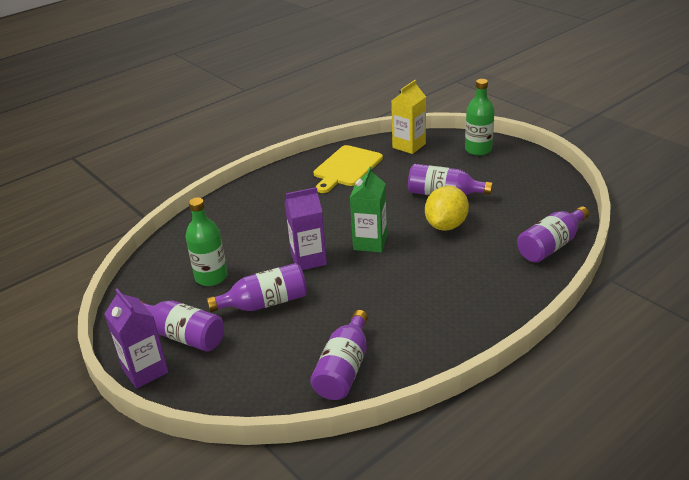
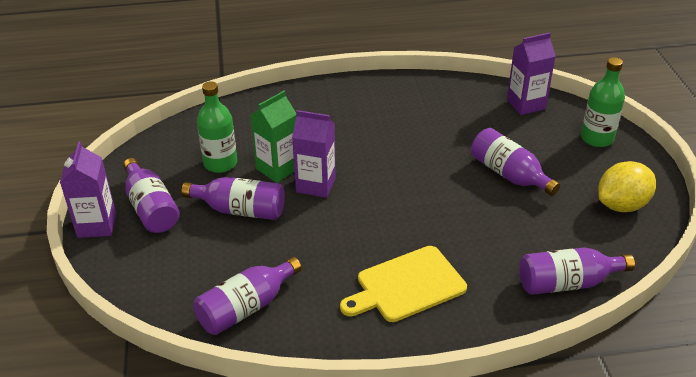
camera: 30 degrees right, 5 degrees up
yellow cutting board [314,145,383,193] -> yellow cutting board moved to [340,246,467,322]
green carton [350,166,387,253] -> green carton moved to [250,91,296,183]
yellow carton [391,80,426,154] -> purple carton [507,33,556,115]
yellow lemon [425,186,469,231] -> yellow lemon moved to [598,161,656,212]

